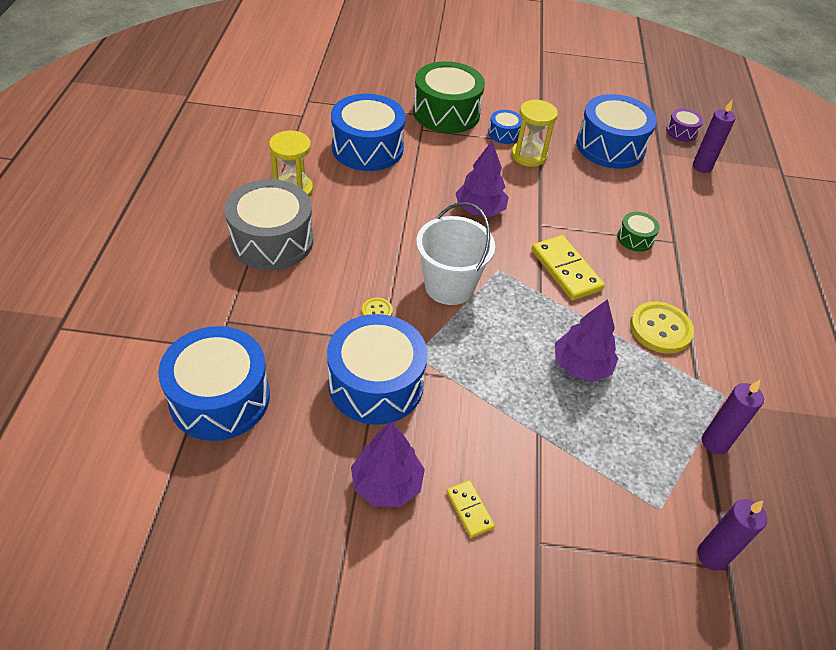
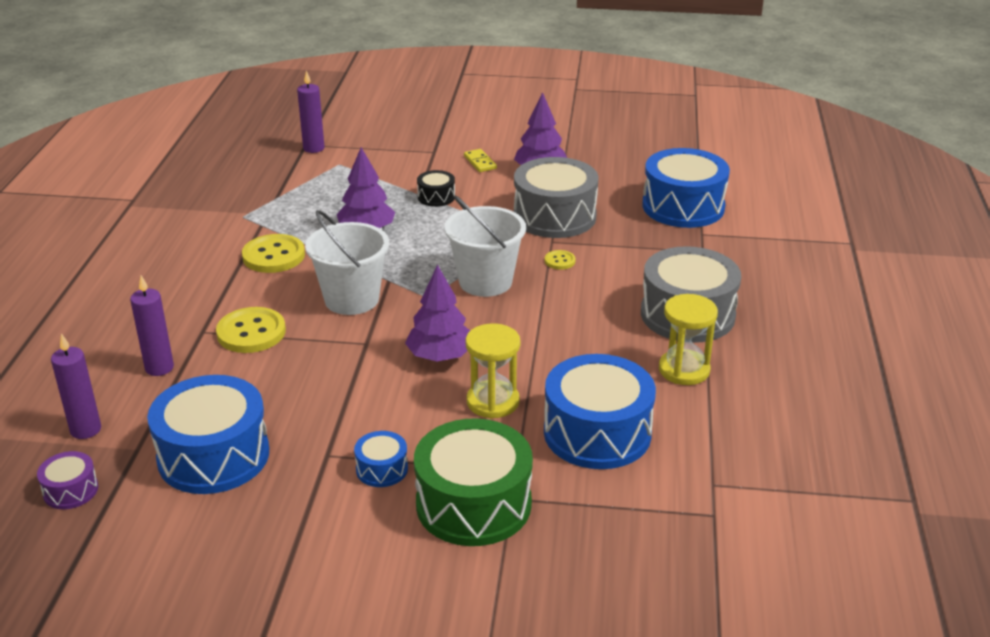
camera: 175 degrees left, 15 degrees down
blue drum [327,314,428,425] -> grey drum [514,157,599,238]
yellow hourglass [511,99,558,167] -> yellow hourglass moved to [466,323,520,419]
yellow domino [531,235,605,300] -> white bucket [305,210,389,315]
green drum [617,212,660,252] -> yellow button [216,307,286,353]
purple candle [702,380,764,454] -> purple candle moved to [130,276,174,376]
none -> black drum [417,170,455,207]

